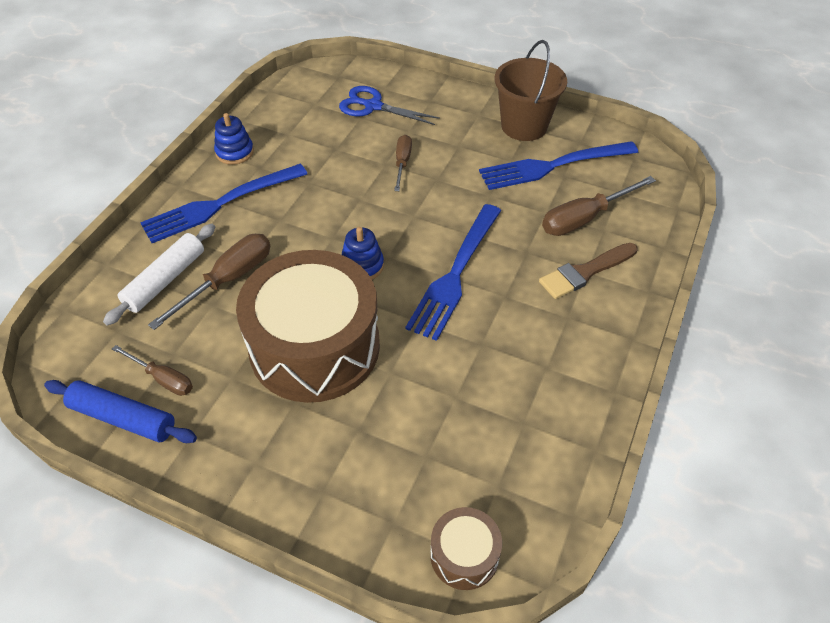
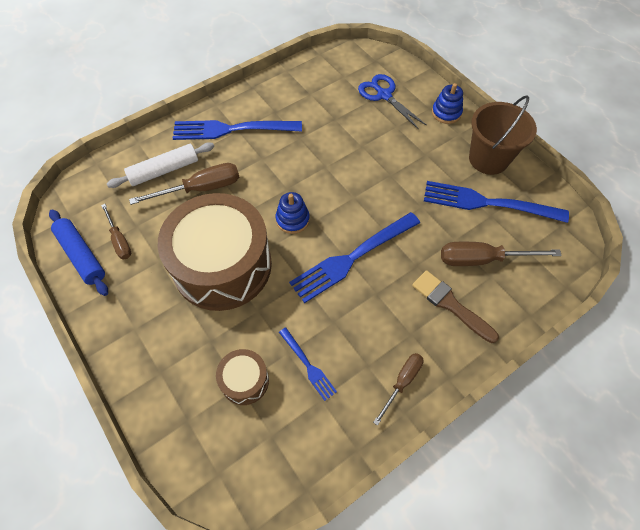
camera: 30 degrees right, 10 degrees up
blue stacking toy [214,113,254,165] -> blue stacking toy moved to [432,83,463,124]
brown screwdriver [394,135,412,191] -> brown screwdriver moved to [373,353,424,426]
brown drum [430,507,502,590] -> brown drum moved to [216,349,269,405]
brown brush [539,243,638,299] -> brown brush turned 45 degrees clockwise [412,270,499,343]
none -> blue fork [279,327,337,401]

